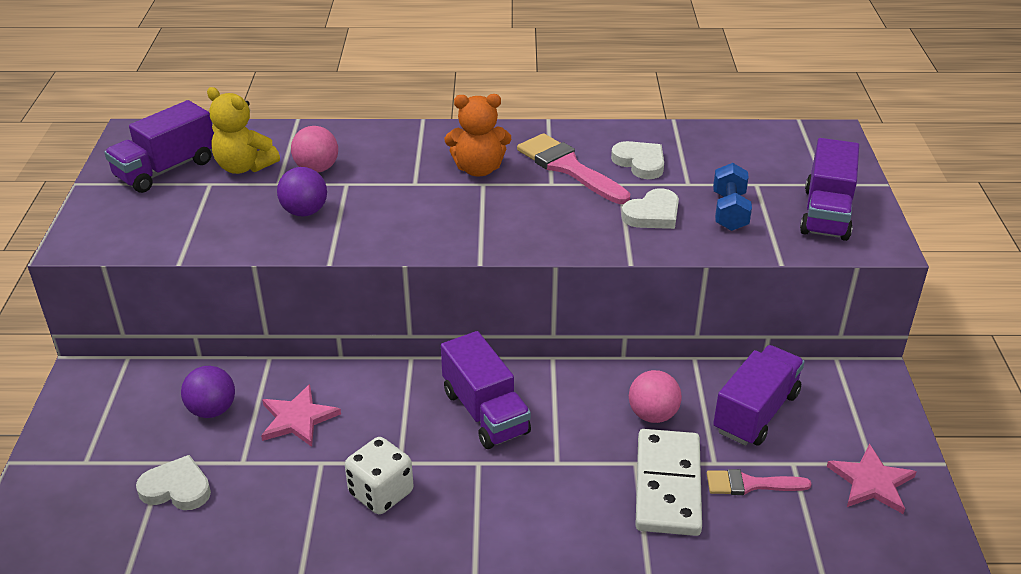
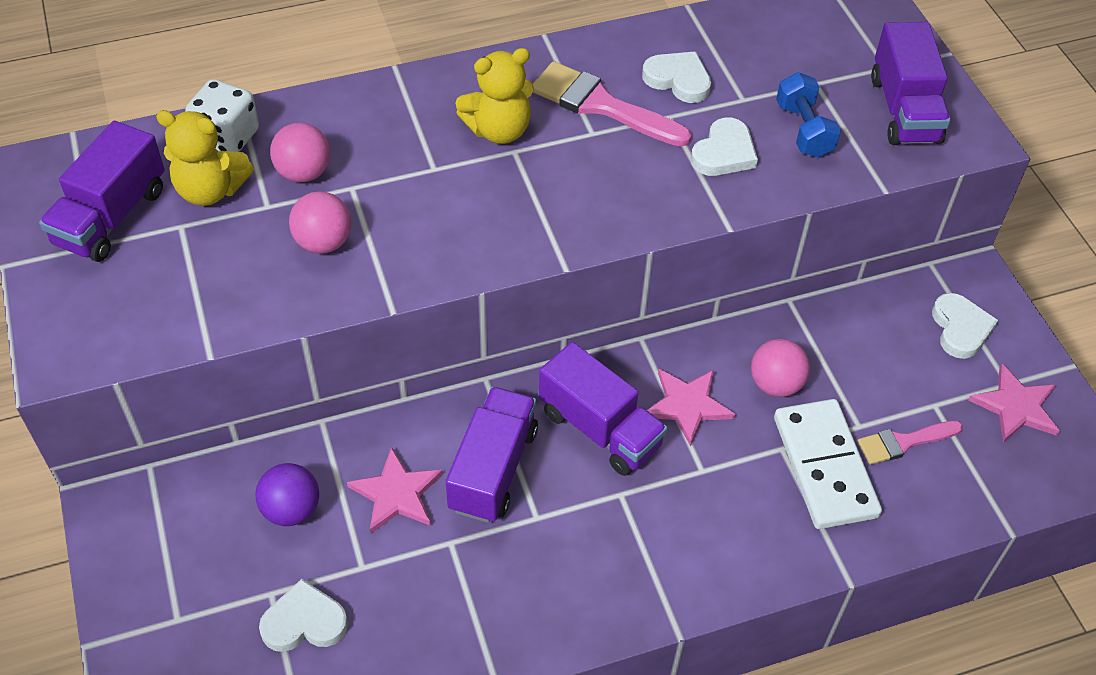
camera: 20 degrees left, 15 degrees up
purple ball [277,167,327,217] -> pink ball [289,191,352,254]
white dice [345,437,414,514] -> white dice moved to [185,79,259,152]
orange teddy bear [445,94,511,177] -> yellow teddy bear [455,48,534,144]
purple truck [713,345,805,446] -> purple truck moved to [446,387,538,523]
none -> pink star [647,369,735,446]
none -> white heart [932,293,998,359]

